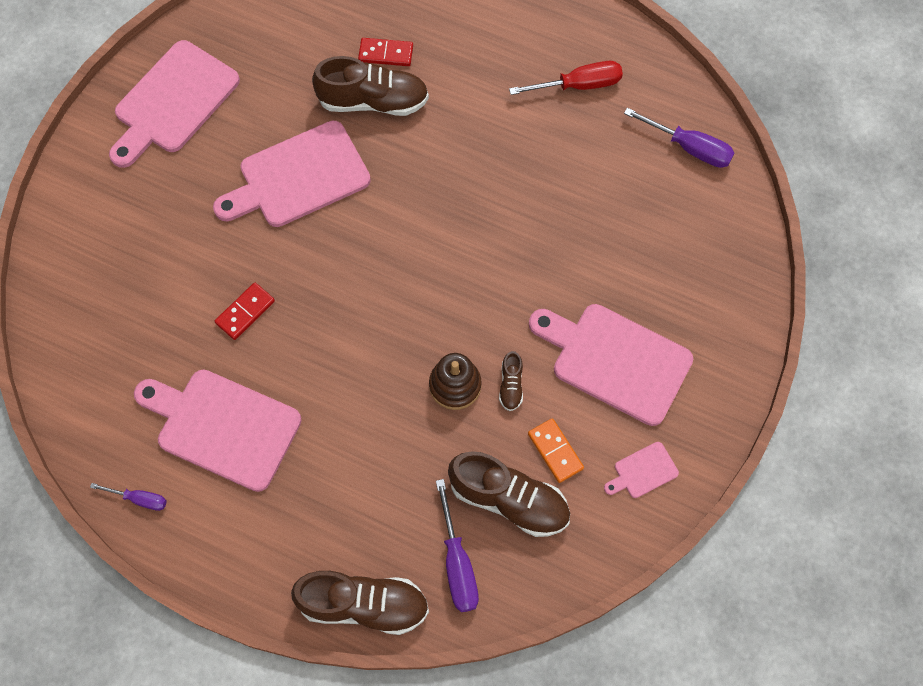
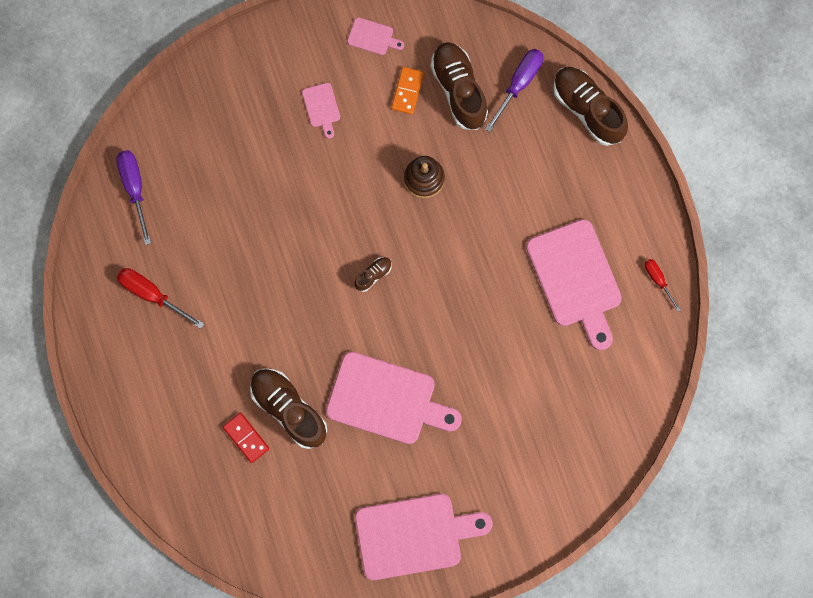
camera: 135 degrees left, 10 degrees up
purple screwdriver [90,483,167,511] -> red screwdriver [644,259,681,312]
red domino [215,283,275,340] -> none
brown shoe [499,351,523,411] -> brown shoe moved to [354,257,392,292]
pink cutting board [529,304,693,426] -> pink cutting board [302,83,340,138], size x0.44

